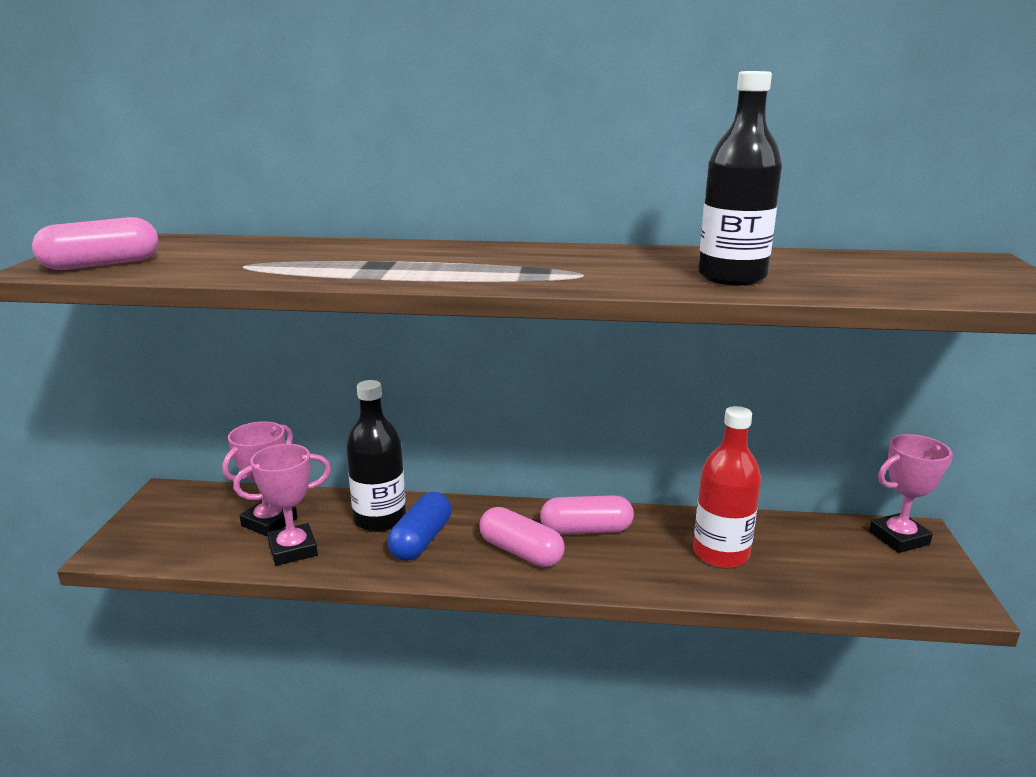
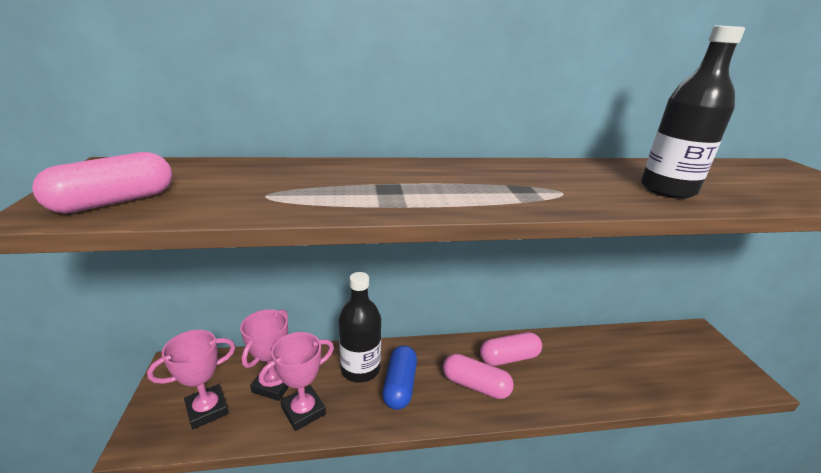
camera: 15 degrees left, 5 degrees up
red bottle [693,406,761,568] -> none
pink trophy [869,434,953,553] -> pink trophy moved to [147,330,236,429]

